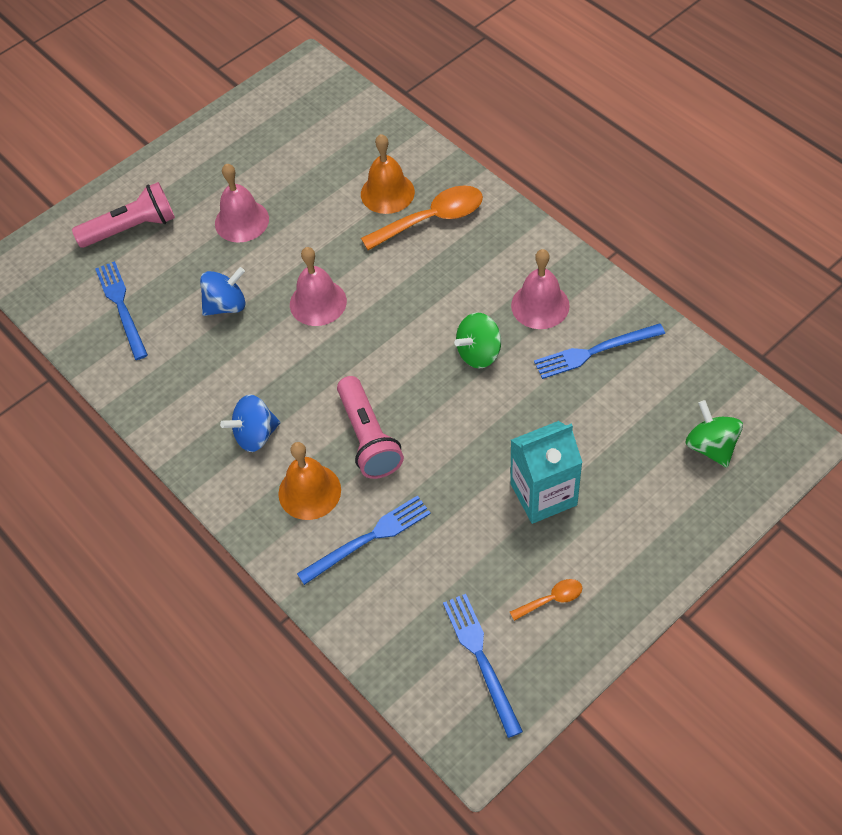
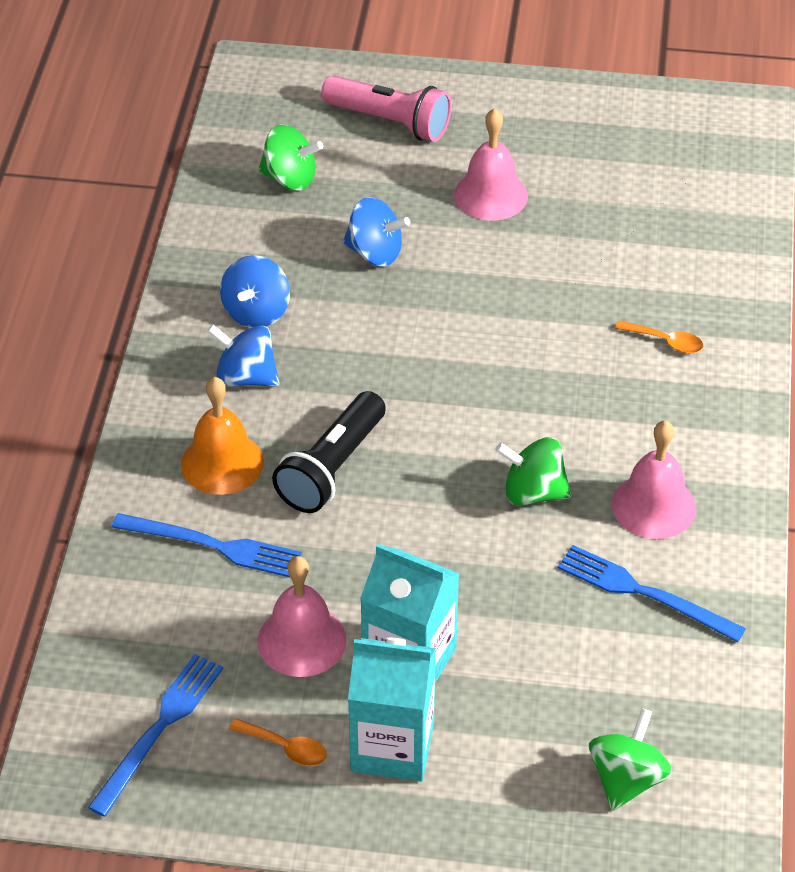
camera: 45 degrees right, 10 degrees down
blue fork [95,261,148,360] -> green spinning top [258,124,323,191]
pink bell [290,247,347,326] -> pink bell moved to [258,556,346,677]
pink flashlight [337,376,404,479] -> black flashlight [272,391,386,513]
orange bell [361,134,415,214] -> none
orange spoon [361,185,483,250] -> orange spoon [615,321,704,354], size x0.49
none -> blue spinning top [220,255,290,328]
none -> turquoise carton [348,638,436,782]

